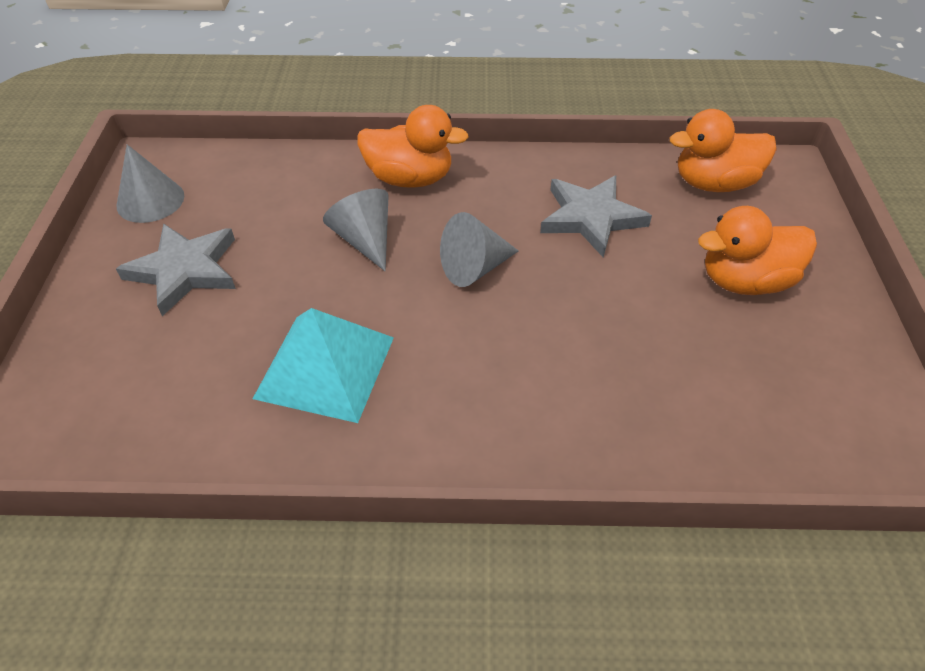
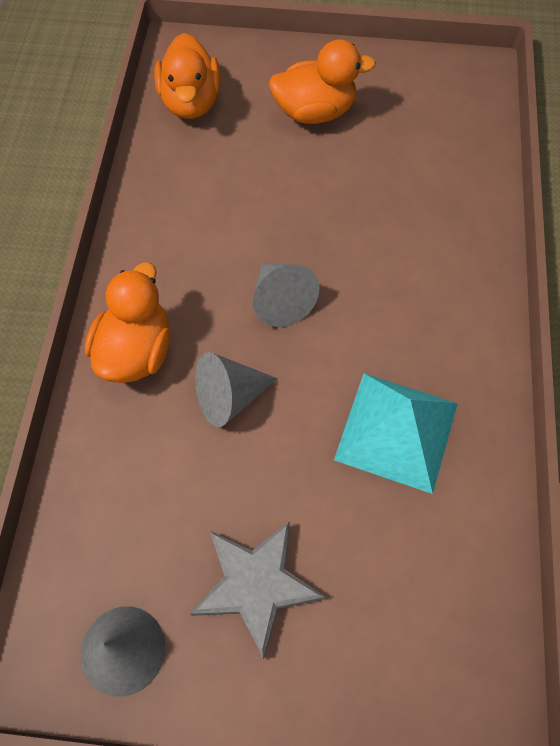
camera: 85 degrees left, 15 degrees up
grey star [540,175,652,257] -> none
orange duck [698,206,817,295] -> orange duck turned 90 degrees counterclockwise [269,39,376,124]

